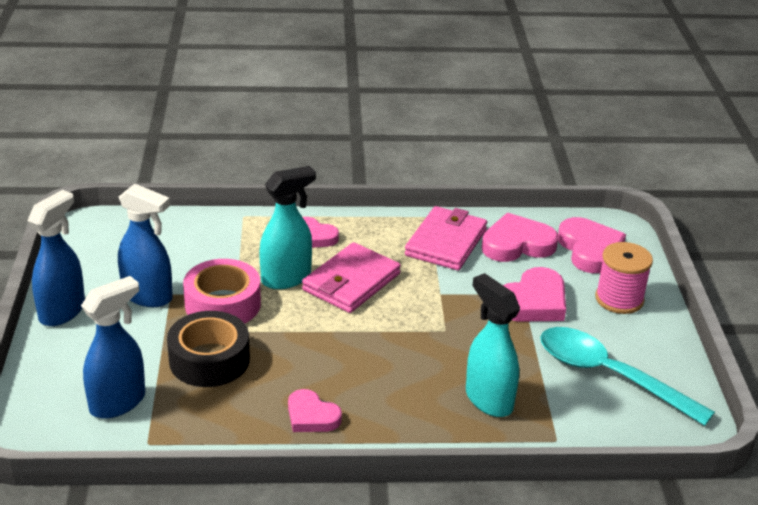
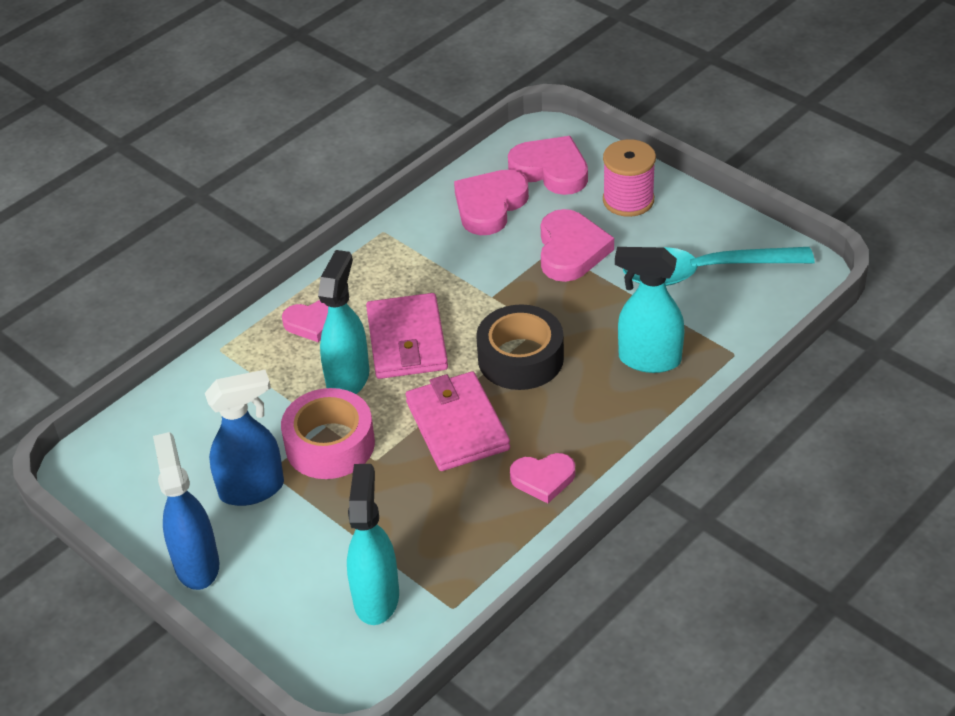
camera: 40 degrees left, 10 degrees up
blue spray bottle [81,276,145,419] -> turquoise spray bottle [347,464,399,625]
black tape [167,311,250,387] -> black tape moved to [476,304,564,390]
pink wallet [405,206,487,270] -> pink wallet moved to [406,371,510,471]

